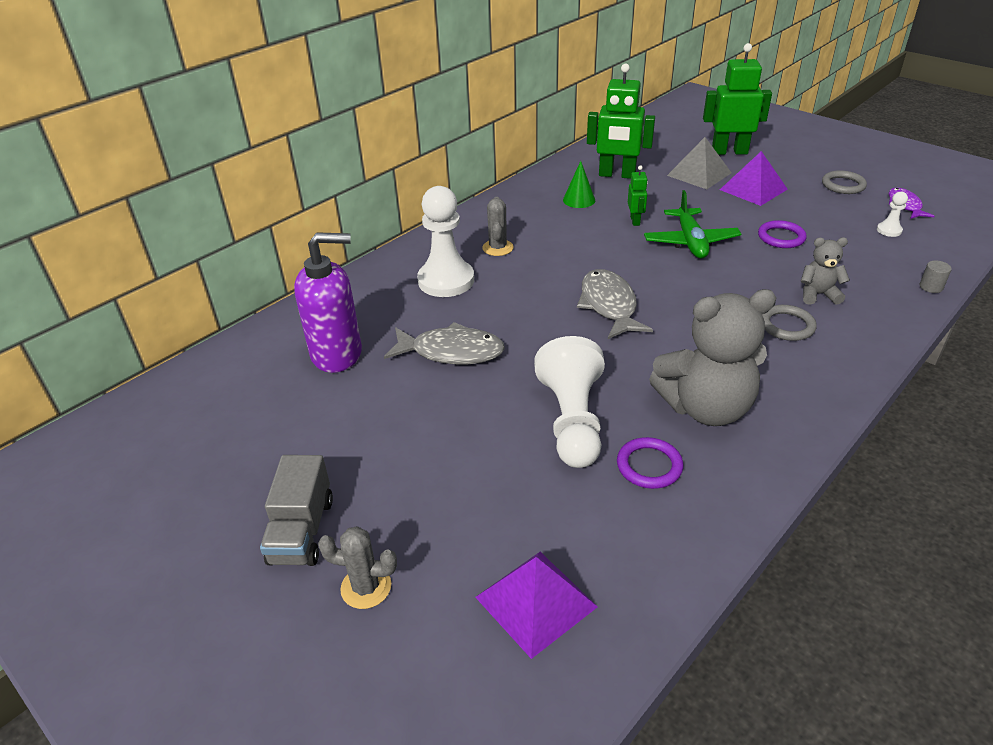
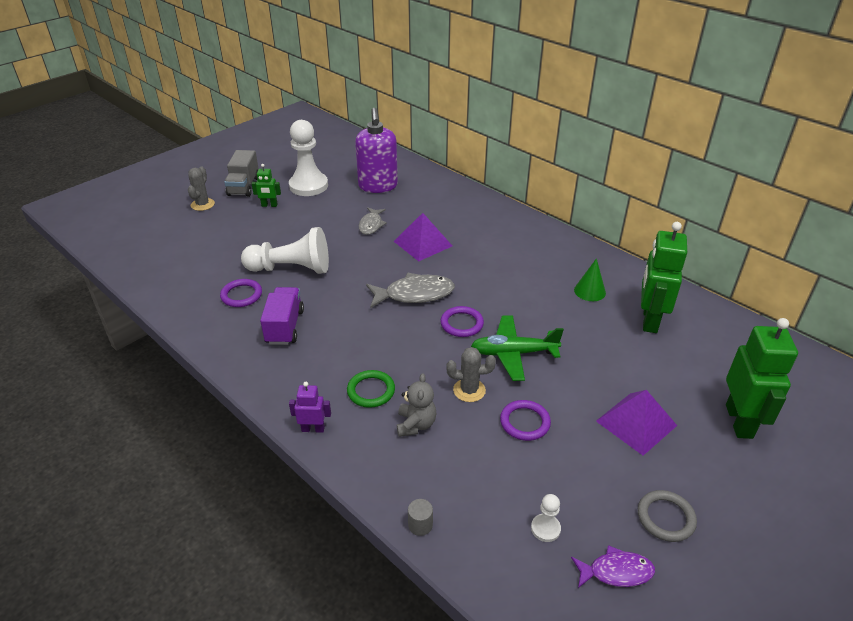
camera: 90 degrees right, 0 degrees up
grey truck [260,455,333,566] -> grey truck turned 90 degrees counterclockwise [224,150,259,197]
grey fish [384,322,505,364] -> grey fish [359,207,387,235], size x0.62
white pawn [417,186,474,297] -> white pawn moved to [289,120,328,196]
purple pyramid [475,552,598,659] -> purple pyramid moved to [394,213,452,261]
grey cactus [482,197,514,256] -> grey cactus moved to [447,347,496,402]
green robot [628,165,648,226] -> green robot moved to [252,164,281,207]
grey teddy bear [649,289,776,426] -> purple truck [260,287,304,345]
grey pyramid [667,137,732,189] -> none
grey ring [762,305,817,341] -> green ring [347,370,395,408]
none -> purple robot [289,382,331,433]
none -> purple ring [440,306,484,337]

